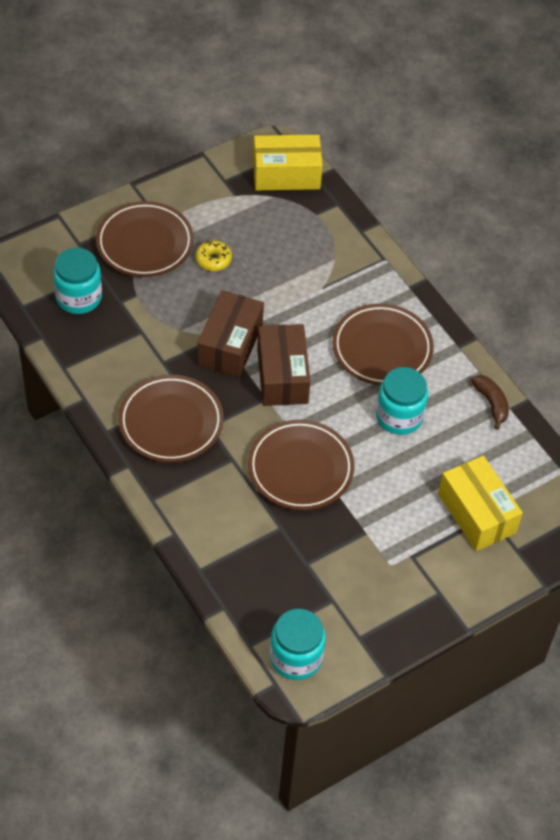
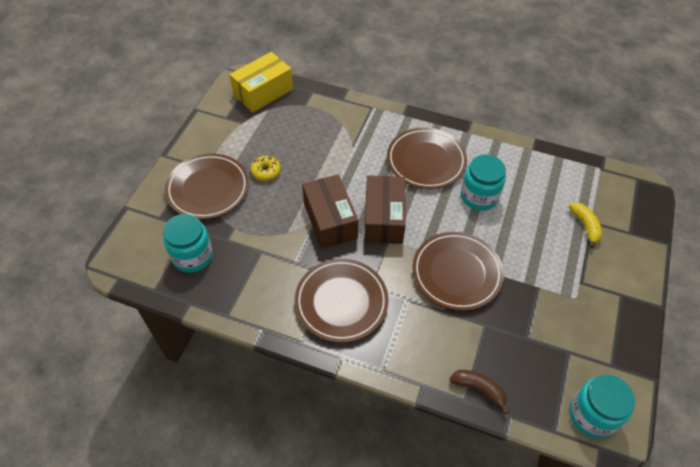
camera: 35 degrees left, 0 degrees up
brown box [257,324,311,406] -> brown box turned 45 degrees clockwise [364,175,406,244]
yellow box [438,456,523,551] -> yellow banana [569,202,602,248]
brown banana [471,375,509,430] -> brown banana moved to [450,370,509,414]

